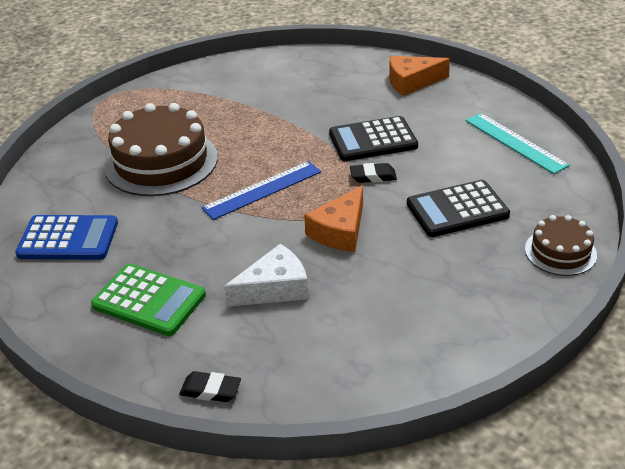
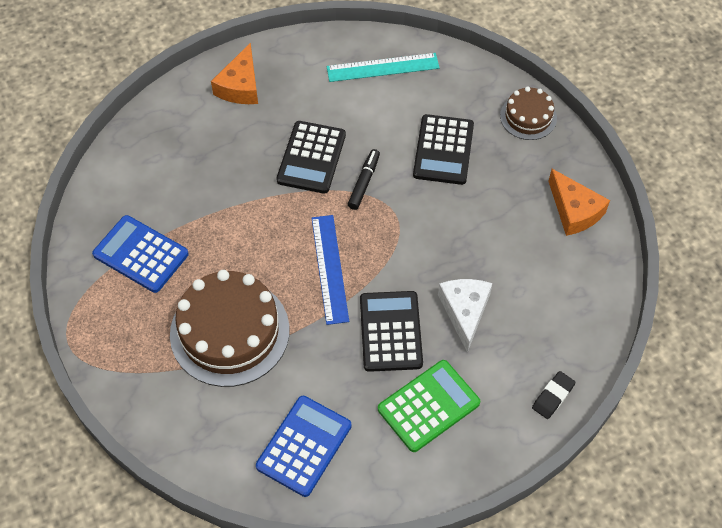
camera: 65 degrees left, 20 degrees up
orange cheese [304,185,363,252] -> orange cheese moved to [548,169,610,236]
black eraser [350,163,397,183] -> black marker [348,149,380,210]
none -> blue calculator [92,215,189,293]
none -> black calculator [360,291,423,372]

